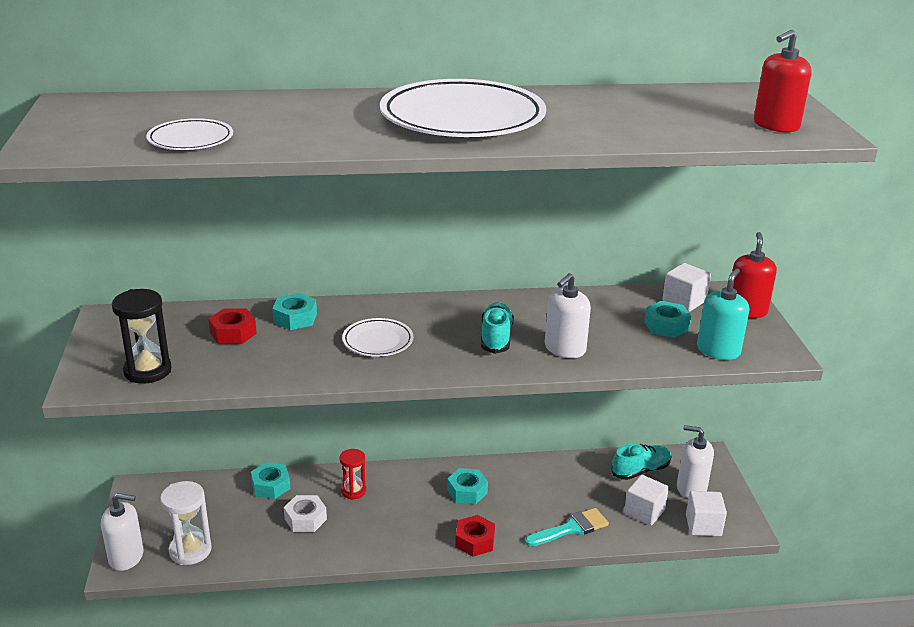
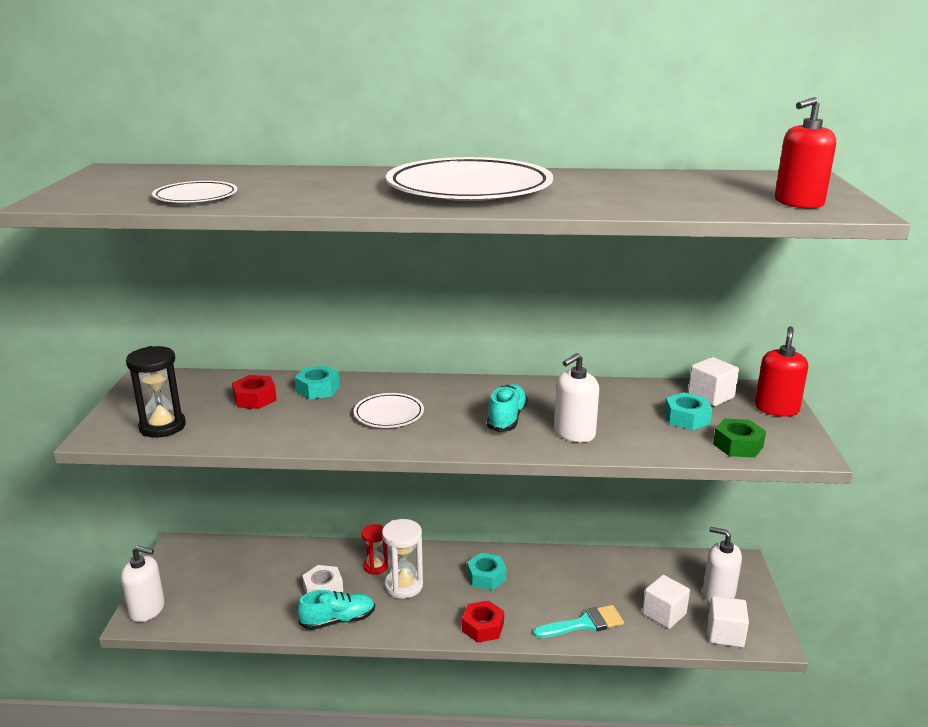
camera: 10 degrees right, 5 degrees down
white hourglass [160,481,212,565] -> white hourglass moved to [382,519,423,598]
turquoise nut [251,462,290,499] -> none
turquoise shoe [611,444,672,480] -> turquoise shoe moved to [298,590,375,630]
turquoise soap dispenser [697,268,749,360] -> green nut [713,418,766,458]

